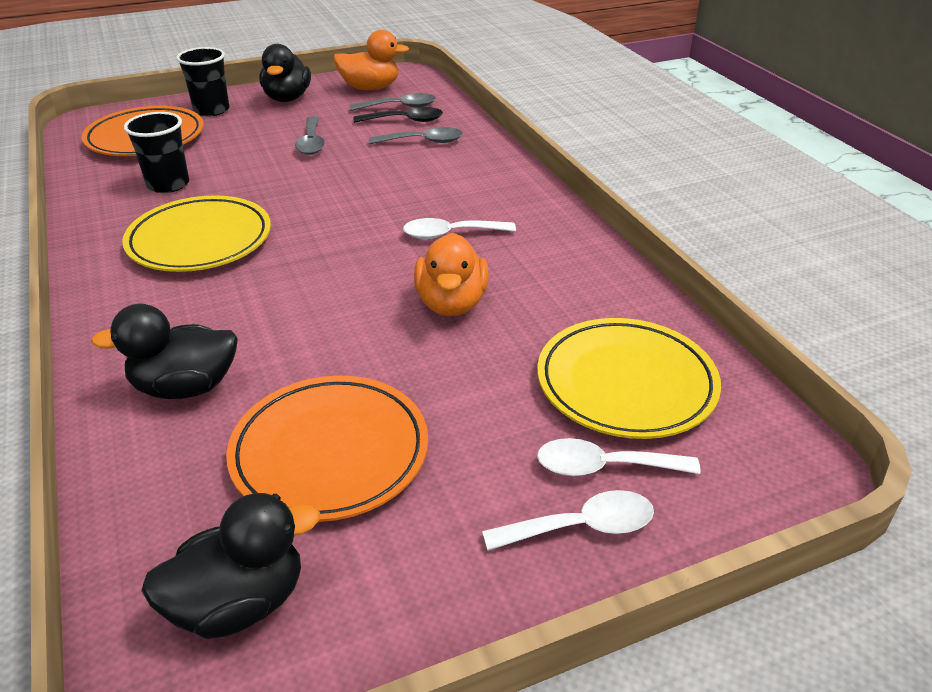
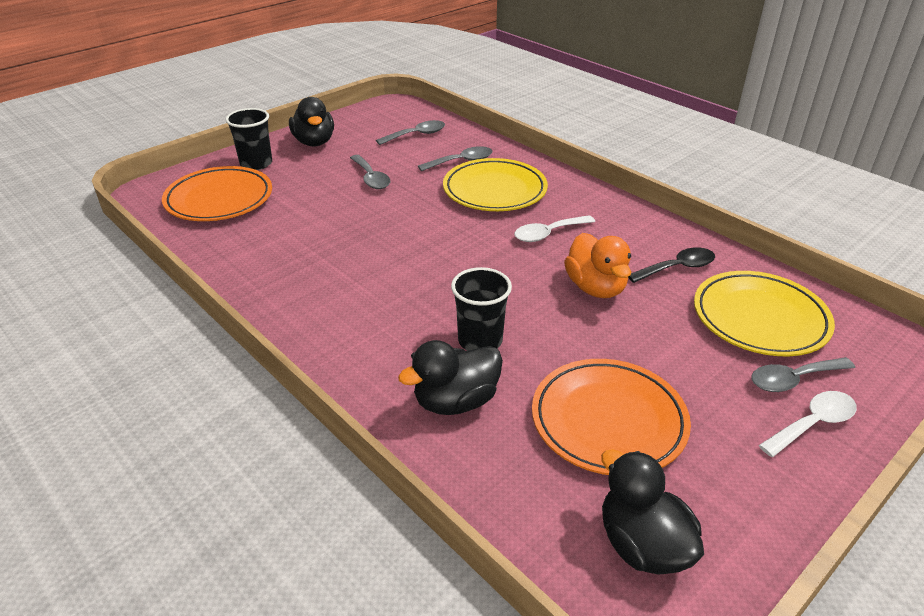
camera: 20 degrees left, 0 degrees up
yellow plate [122,195,271,272] -> yellow plate moved to [443,158,548,211]
black cup [124,112,189,193] -> black cup moved to [451,267,512,350]
black duck [141,493,320,639] -> black duck turned 75 degrees counterclockwise [601,449,704,574]
orange duck [333,30,409,90] -> none
black spoon [353,107,443,123] -> black spoon moved to [628,247,715,283]
white spoon [537,438,701,476] -> grey spoon [752,357,855,392]

